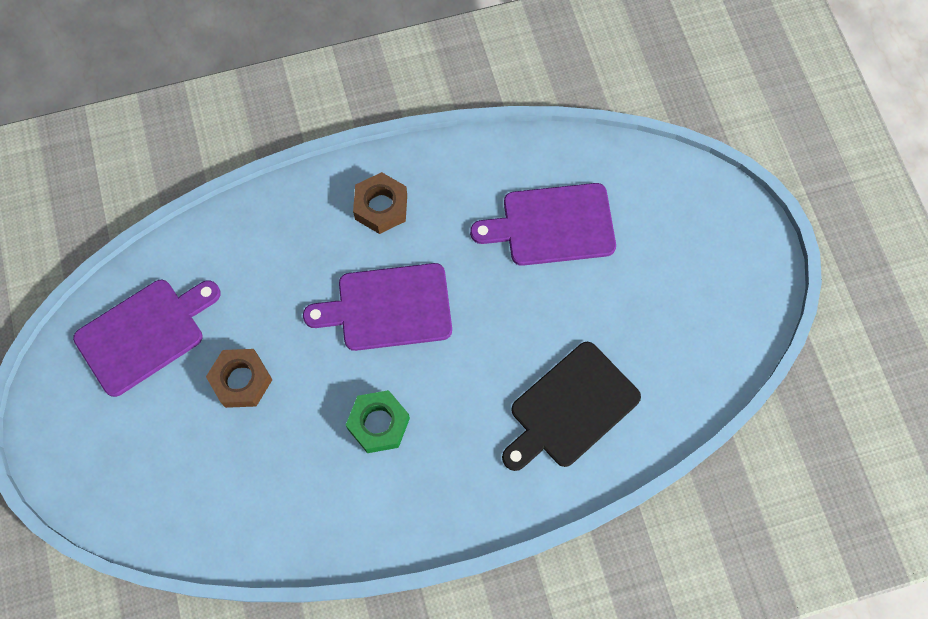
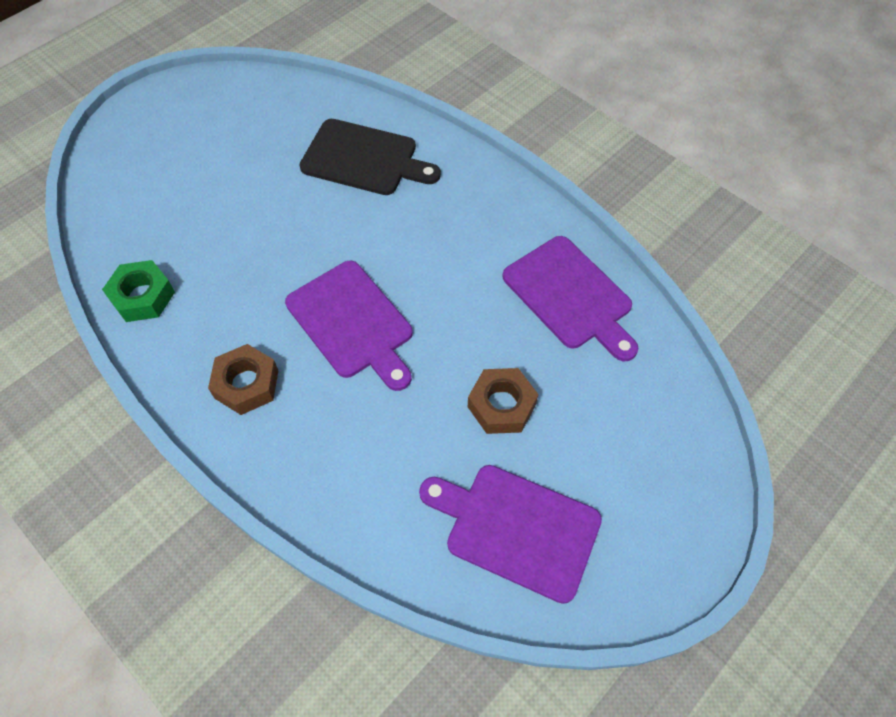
camera: 120 degrees left, 10 degrees down
green nut [346,390,410,453] -> green nut moved to [102,260,175,322]
purple cutting board [470,183,616,266] -> purple cutting board moved to [503,236,639,361]

